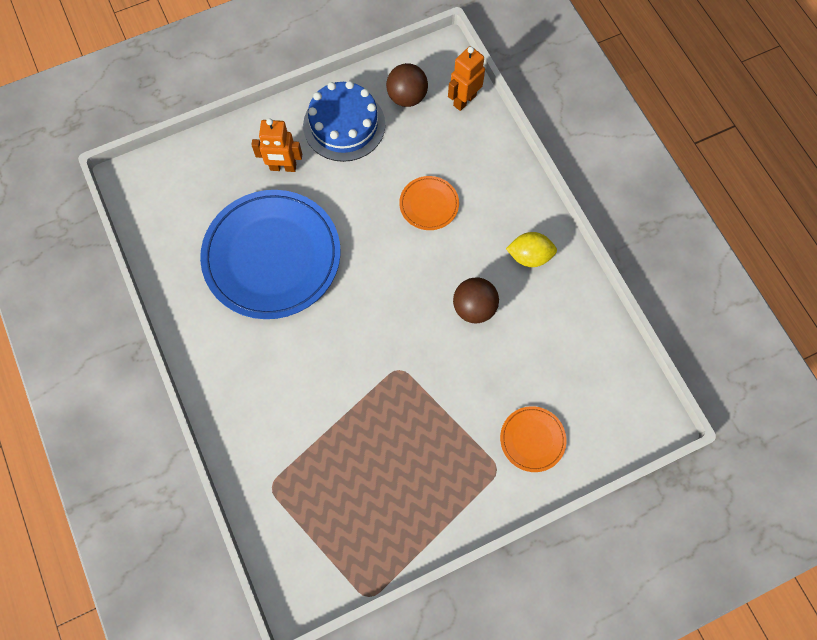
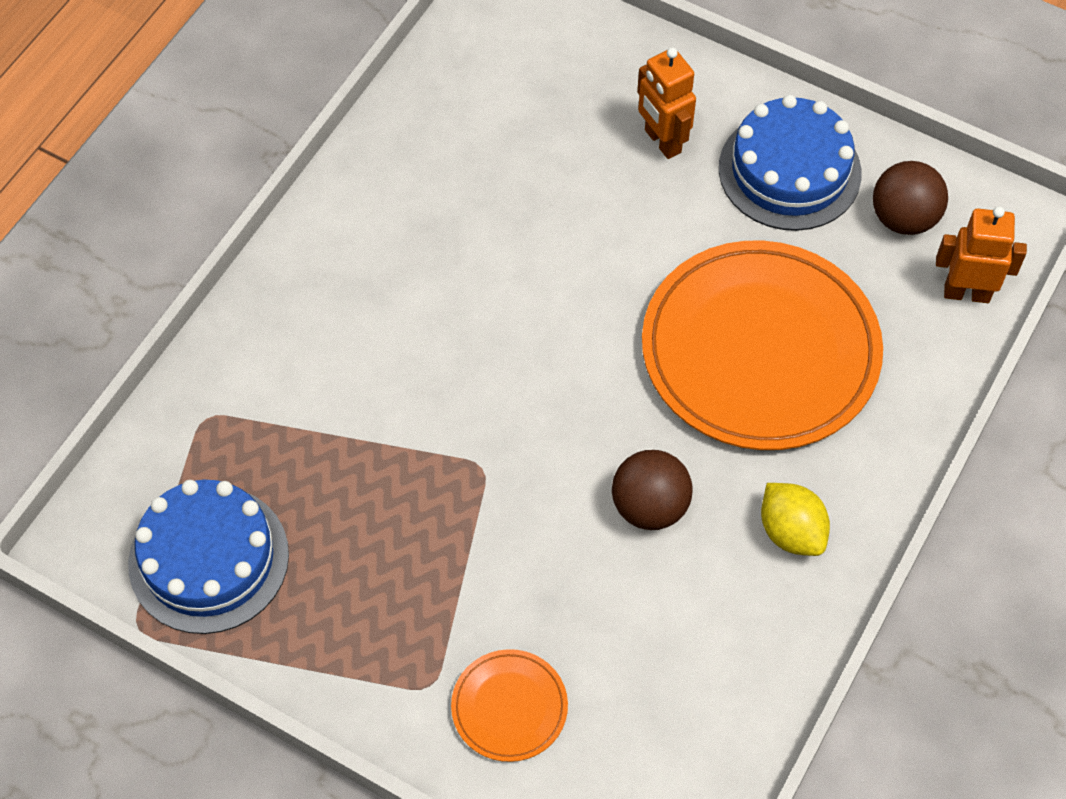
camera: 55 degrees right, 10 degrees down
blue plate [200,190,341,319] -> none
orange plate [399,176,459,230] -> orange plate [642,241,883,450], size x2.27
none -> blue cake [128,480,289,634]

